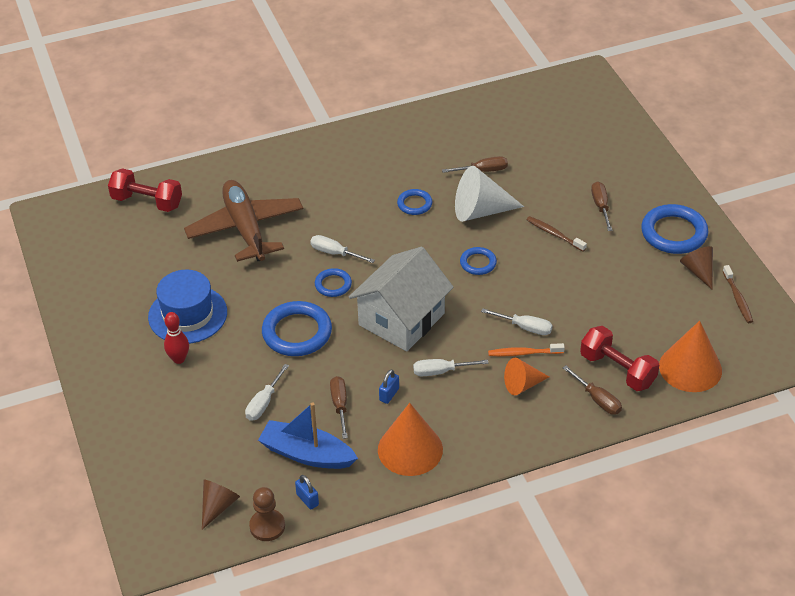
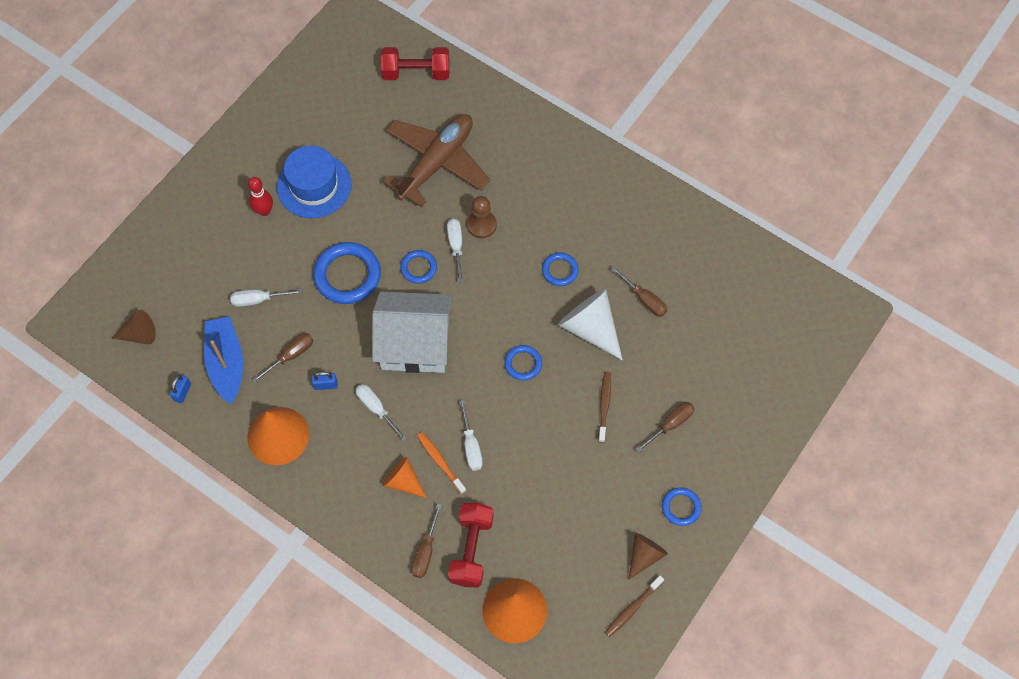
camera: 55 degrees right, 20 degrees up
red dumbbell [108,168,182,212] -> red dumbbell turned 75 degrees counterclockwise [381,47,450,80]
brown pawn [249,487,285,541] -> brown pawn moved to [467,196,497,238]
blue ring [641,204,708,254] -> blue ring [662,487,701,526], size x0.55

